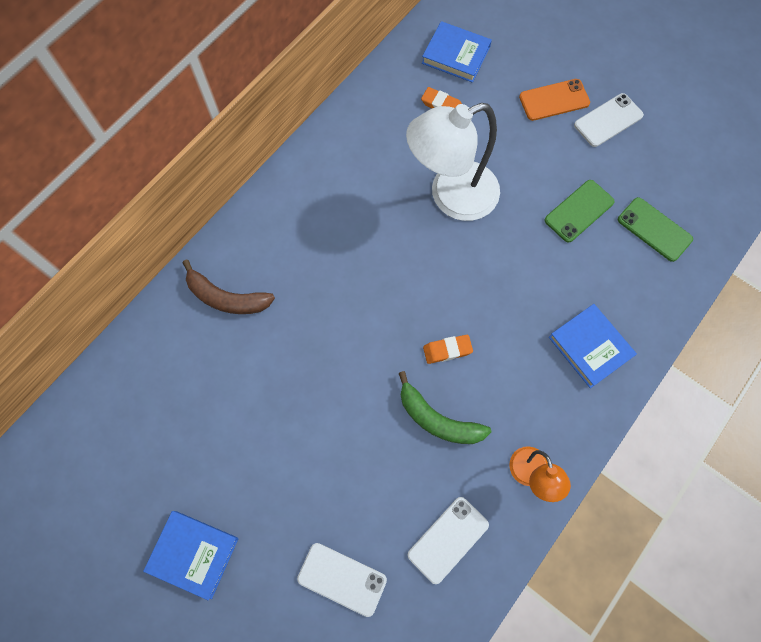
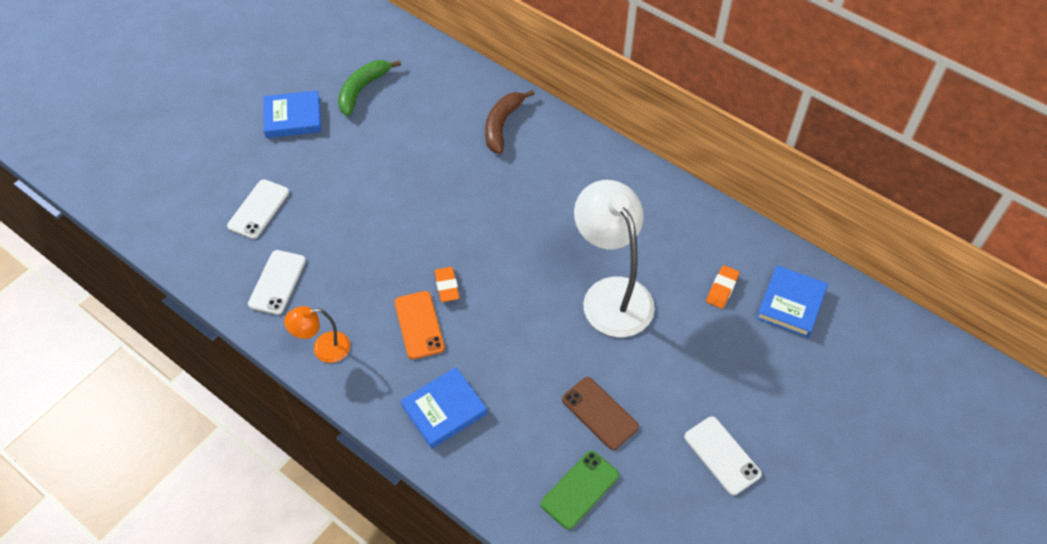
camera: 90 degrees right, 15 degrees down
blue book [143,511,238,600] -> blue book turned 60 degrees clockwise [263,90,321,138]
green banana [399,371,491,444] -> green banana moved to [338,60,401,116]
white phone [408,497,489,584] -> white phone turned 60 degrees clockwise [248,250,306,315]
orange phone [519,79,590,121] -> orange phone moved to [394,291,445,359]
green phone [545,180,615,243] -> brown phone [562,377,639,450]

